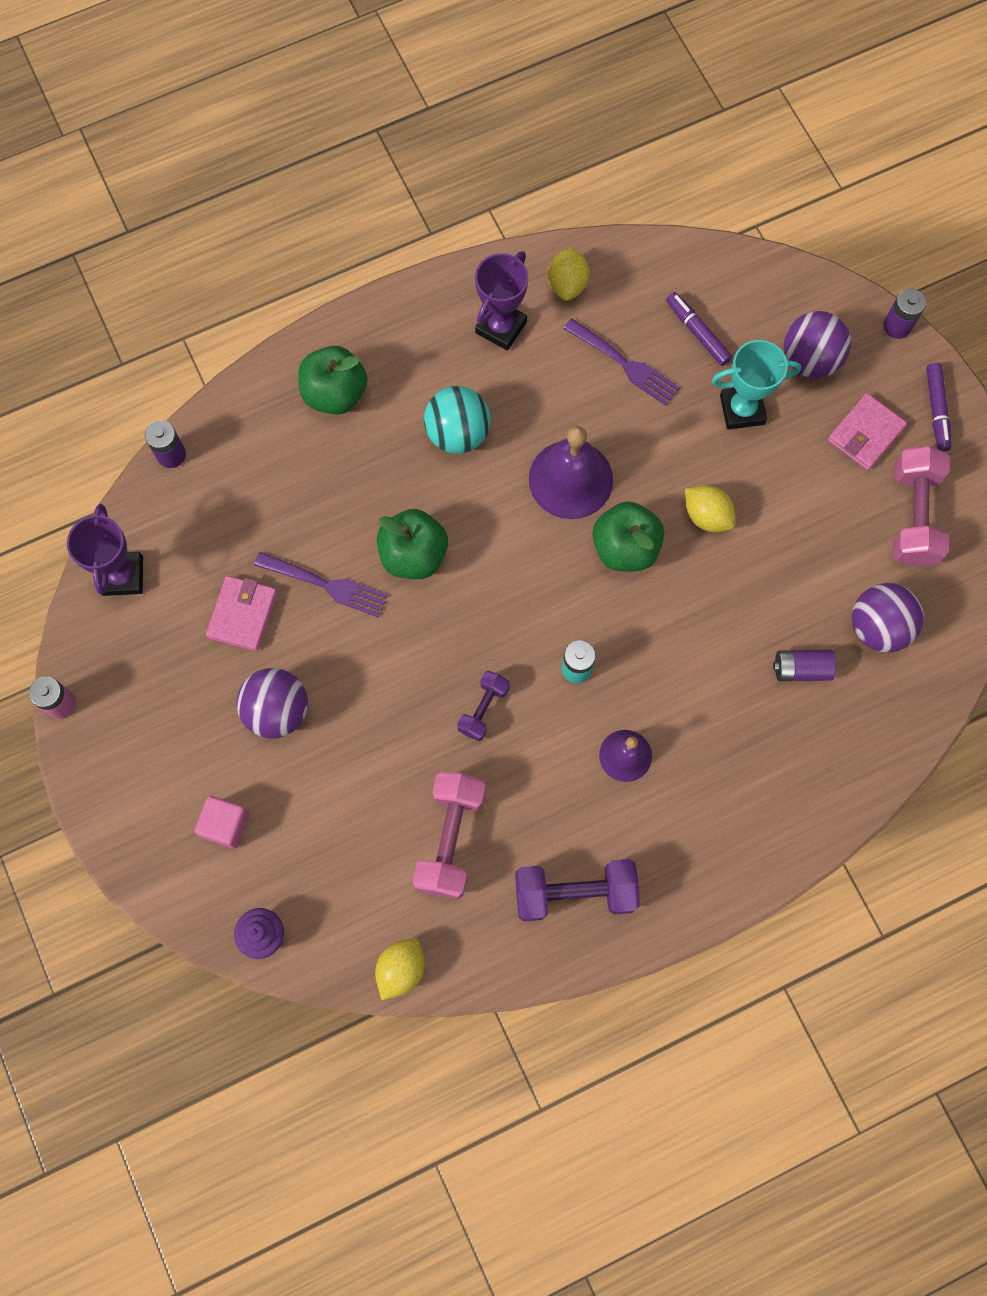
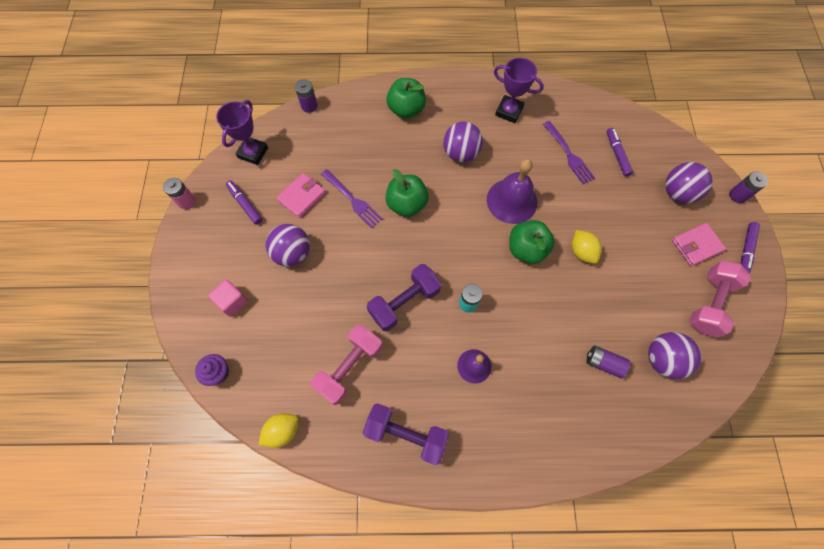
camera: 25 degrees right, 5 degrees down
turquoise ball [424,386,491,454] -> purple ball [443,122,483,162]
purple dumbbell [457,671,510,741] -> purple dumbbell [367,264,441,331], size x1.74
purple trophy [475,251,528,351] -> purple trophy turned 60 degrees clockwise [494,58,544,123]
yellow lemon [548,247,589,301] -> none
turquoise trophy [711,340,801,430] -> none
none -> purple marker [226,180,262,225]

